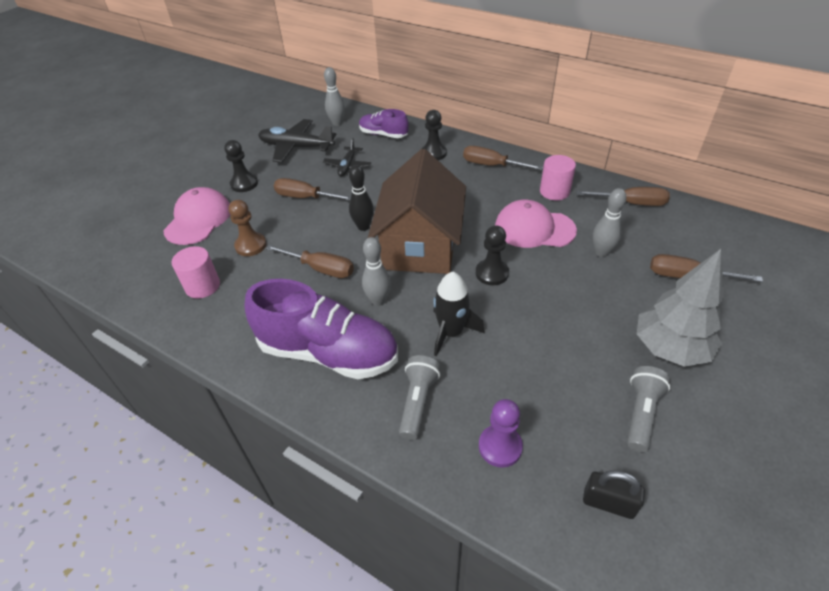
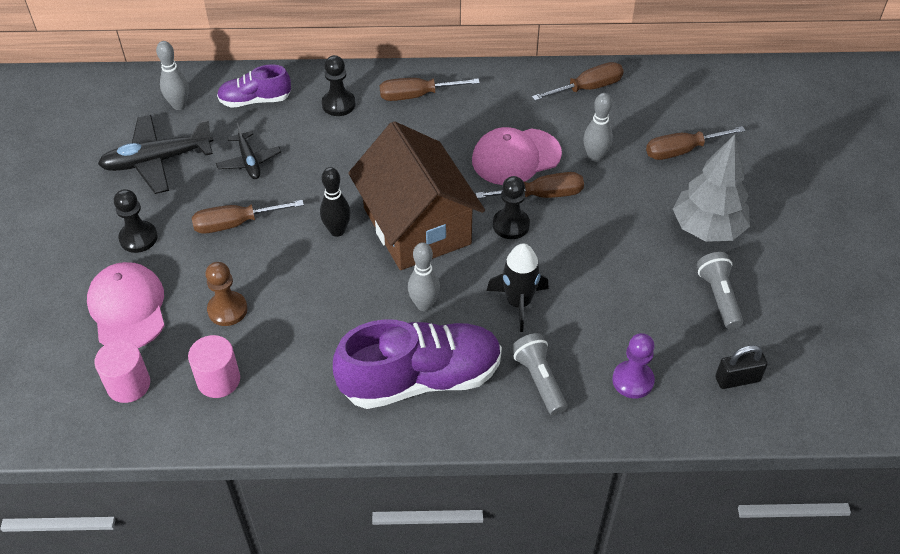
camera: 35 degrees left, 5 degrees up
brown screwdriver [266,245,354,278] -> brown screwdriver moved to [476,172,584,199]
pink cylinder [540,155,576,201] -> pink cylinder moved to [95,340,150,403]

